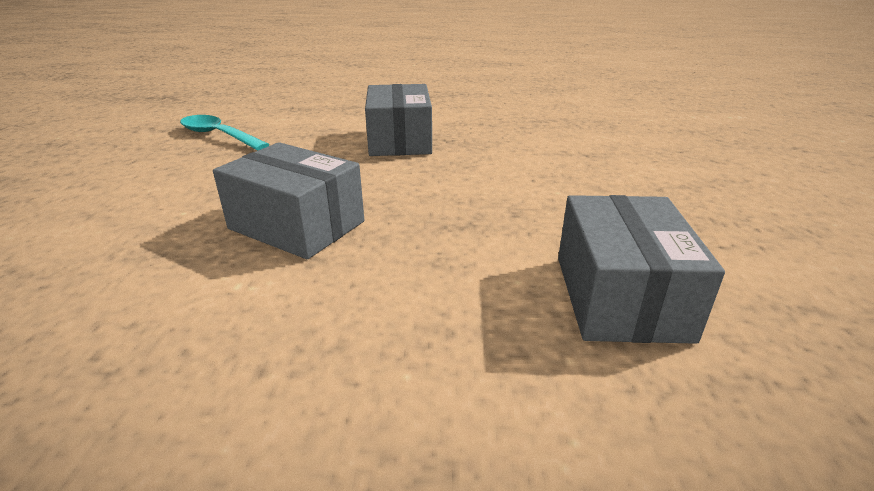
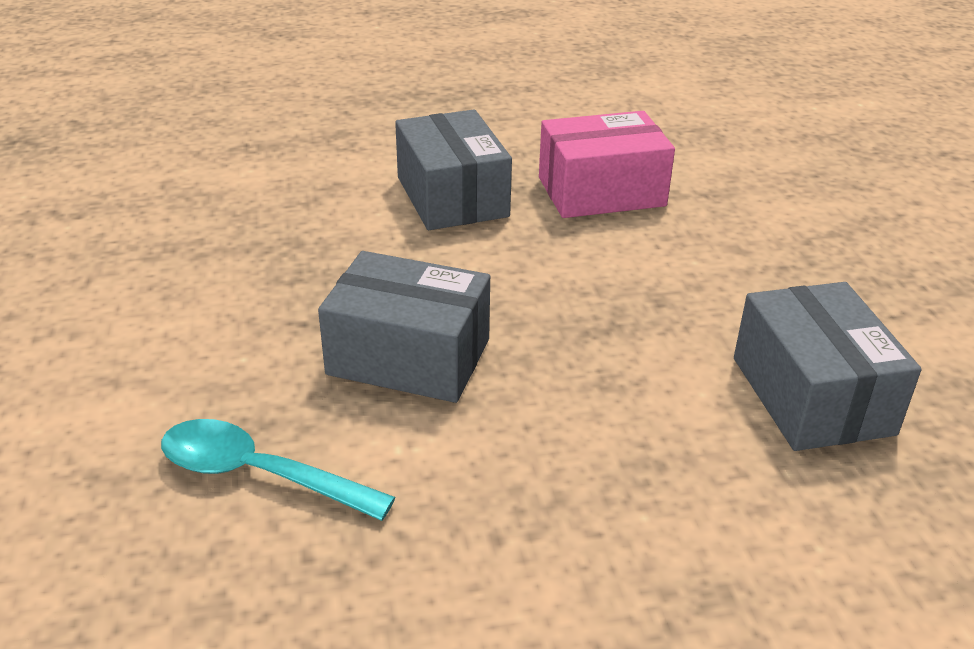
camera: 15 degrees left, 5 degrees up
turquoise spoon [180,115,269,151] -> turquoise spoon moved to [161,419,396,521]
none -> pink box [539,111,675,218]

